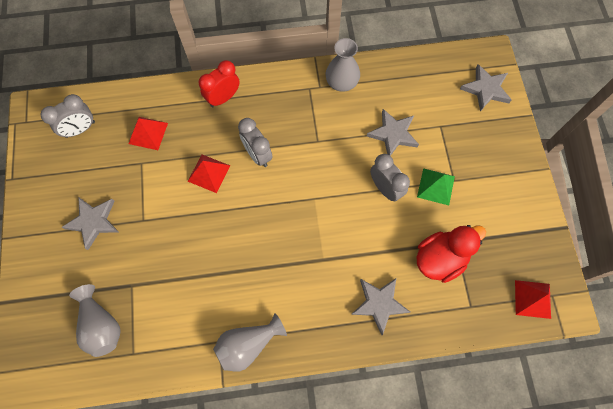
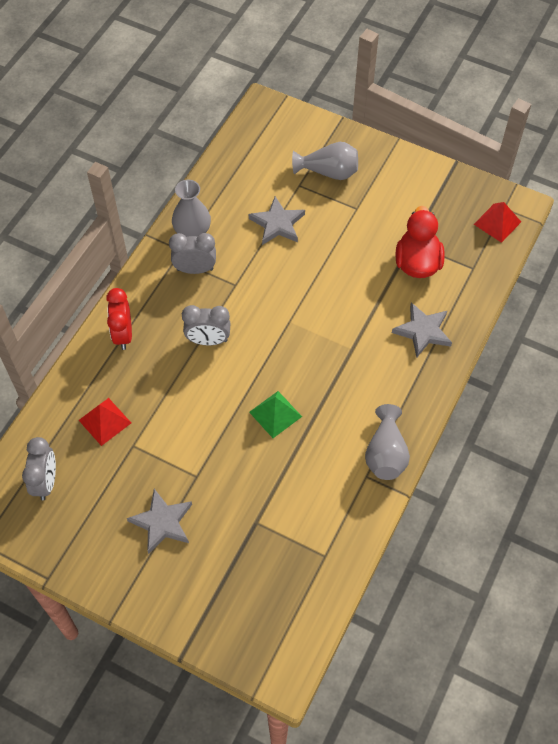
camera: 55 degrees left, 10 degrees down
grey vase [69,284,121,357] -> grey vase moved to [292,142,358,180]
red pyramid [187,155,230,193] -> none
grey clock [370,154,410,202] -> grey clock moved to [169,233,216,274]
green pyramid [417,168,455,205] -> green pyramid moved to [249,391,302,438]
grey star [460,64,512,111] -> none

